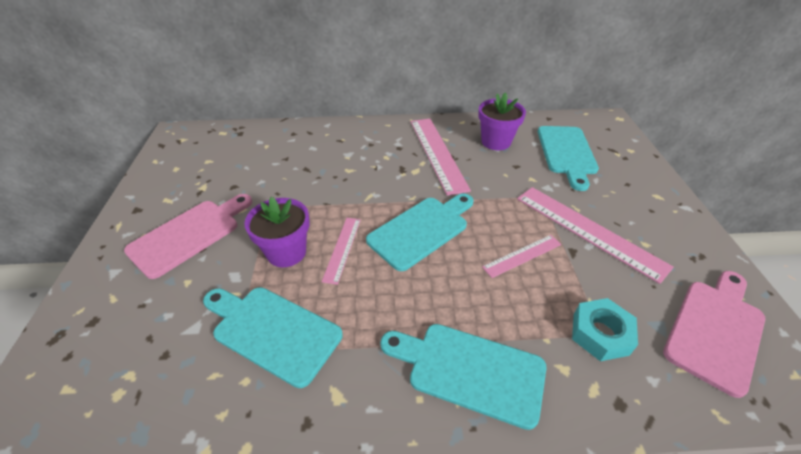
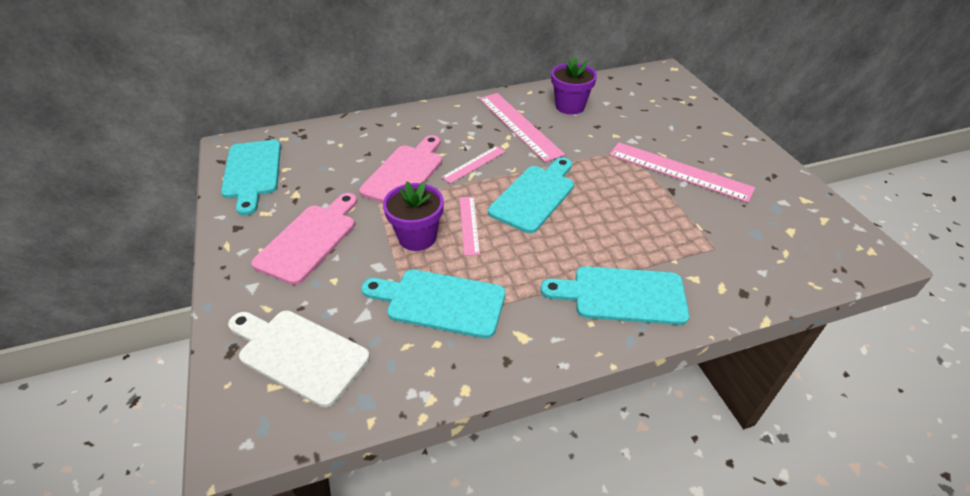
camera: 15 degrees left, 0 degrees up
pink ruler [482,235,562,278] -> pink ruler moved to [441,146,505,184]
turquoise cutting board [538,126,599,191] -> turquoise cutting board moved to [221,140,281,216]
turquoise nut [572,298,638,361] -> none
pink cutting board [663,271,765,398] -> pink cutting board moved to [359,135,442,203]
none -> white cutting board [228,310,370,408]

